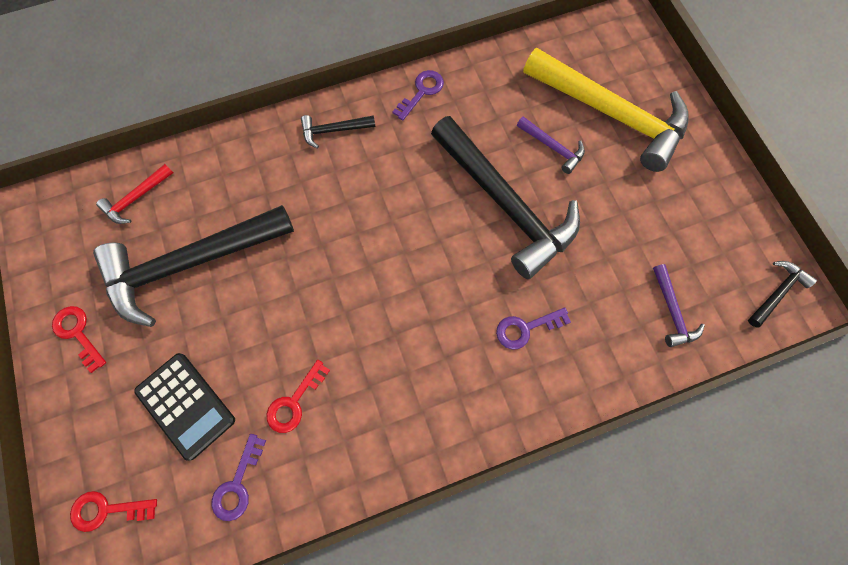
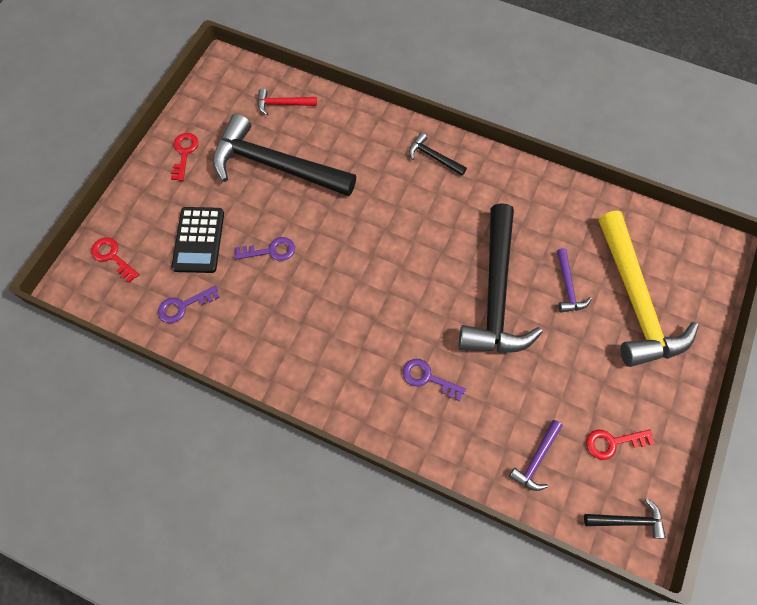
camera: 45 degrees right, 5 degrees down
red key [267,360,330,433] -> red key moved to [586,429,655,460]
purple key [392,70,444,121] -> purple key moved to [235,237,295,261]

